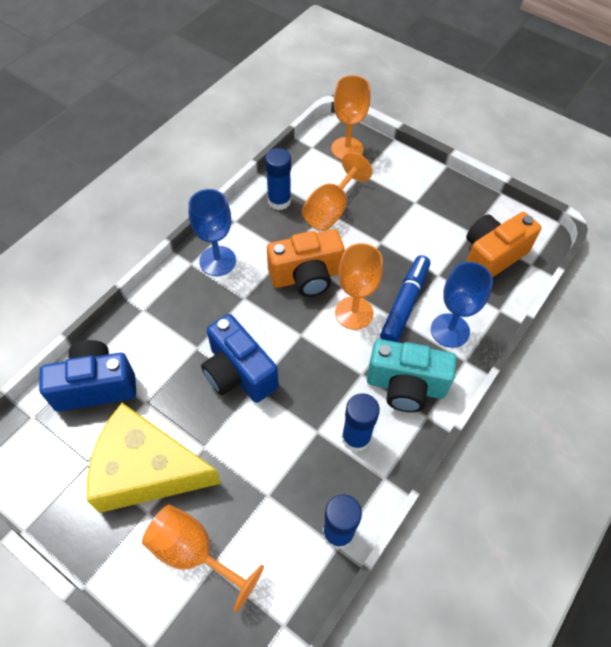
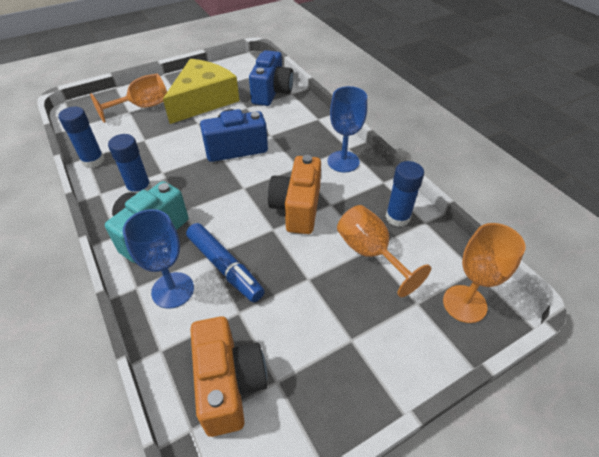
camera: 115 degrees right, 10 degrees down
orange goblet [335,243,383,330] -> none

